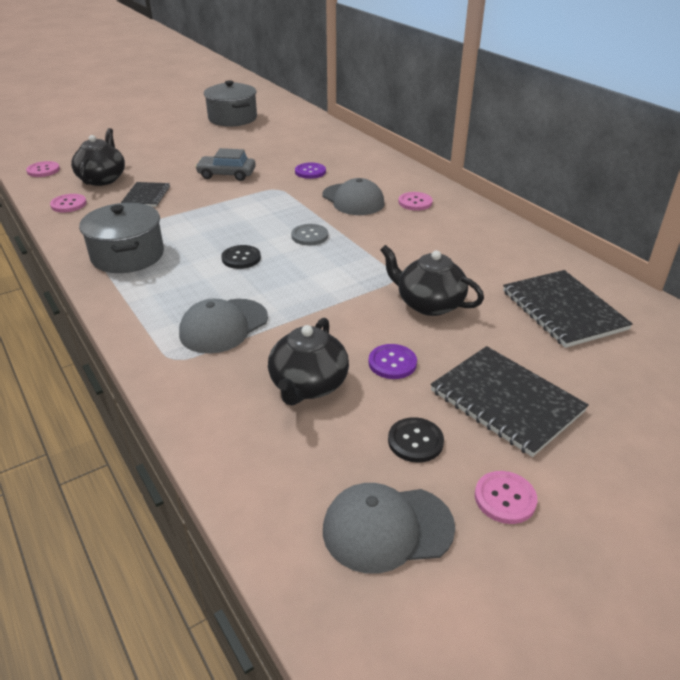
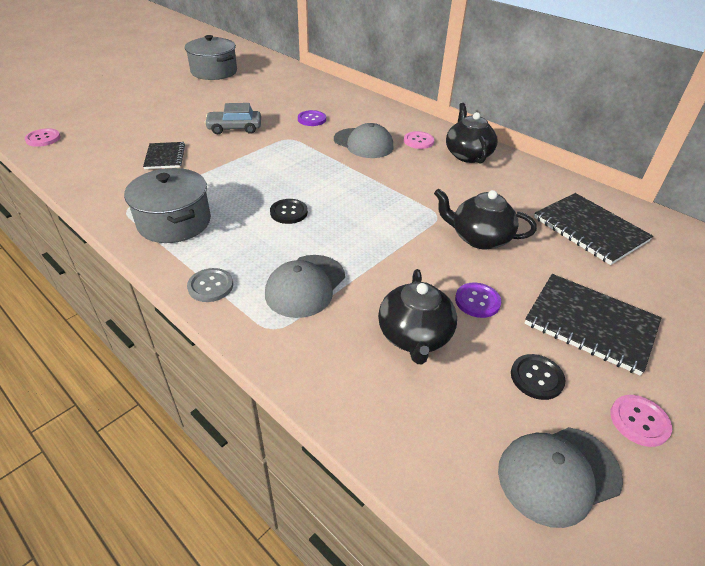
camera: 15 degrees left, 5 degrees up
pink button [50,194,87,213] -> none
black teapot [71,128,125,186] -> black teapot moved to [446,103,498,164]
grey button [291,224,328,245] -> grey button moved to [187,268,233,302]

